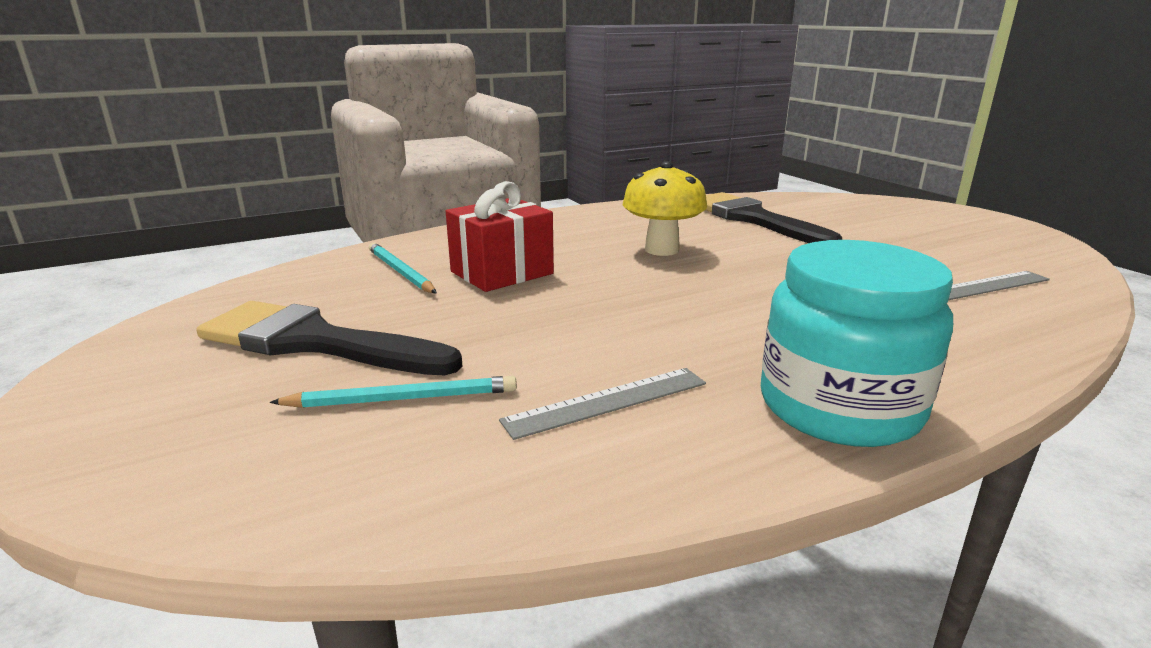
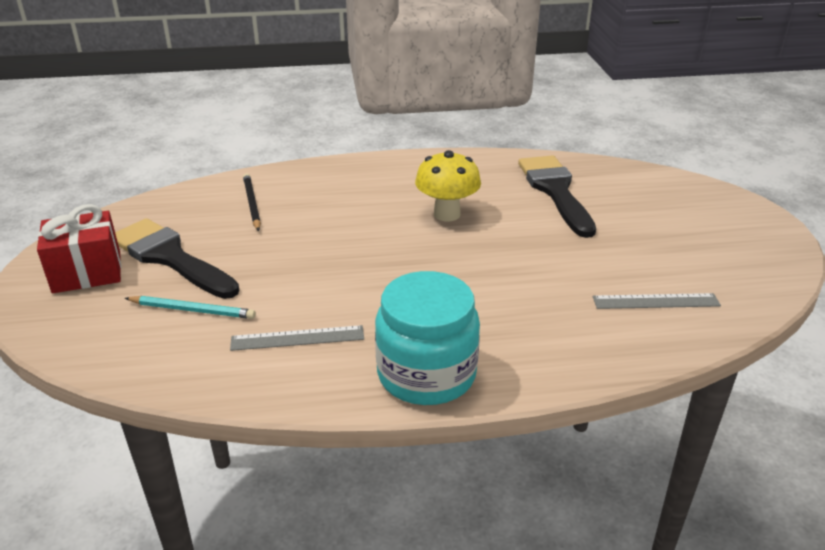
camera: 20 degrees right, 10 degrees up
turquoise pencil [369,242,437,293] -> black pencil [243,173,261,231]
red gift [446,181,554,292] -> red gift moved to [37,204,121,293]

